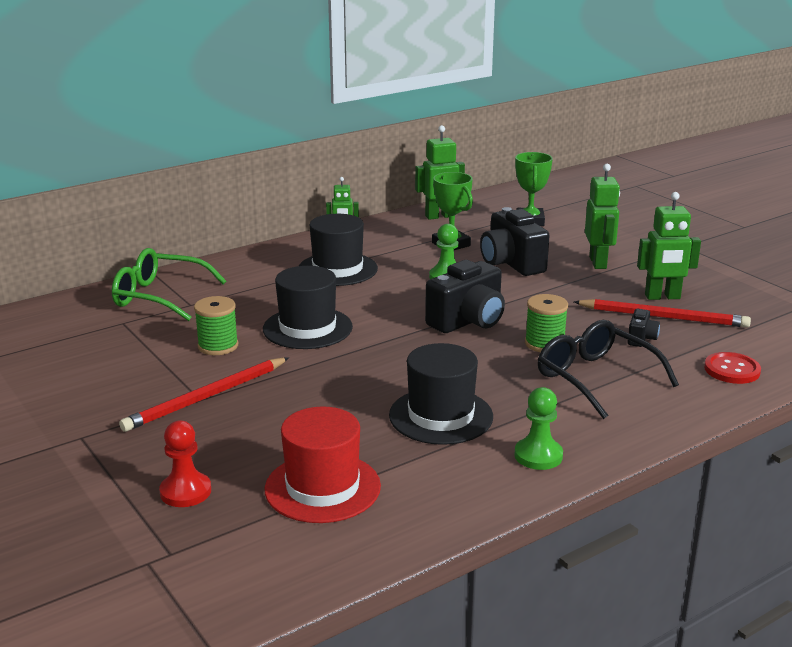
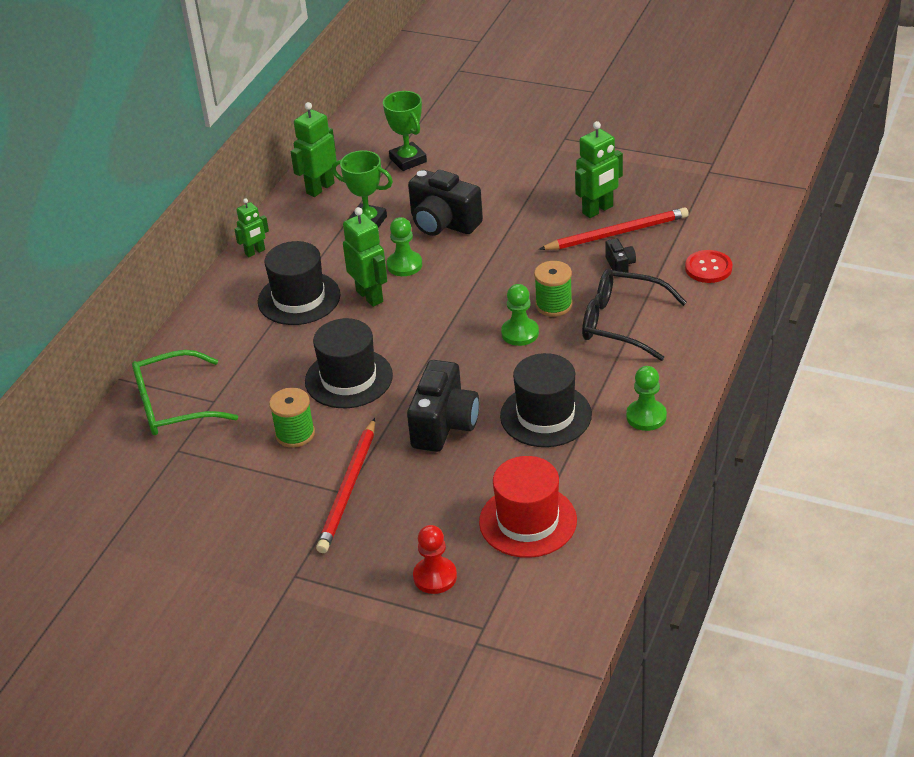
camera: 30 degrees left, 15 degrees up
black camera [425,260,505,333] -> black camera moved to [407,360,479,452]
green robot [585,164,620,269] -> green robot moved to [343,207,387,307]
none -> green pawn [501,284,539,346]

